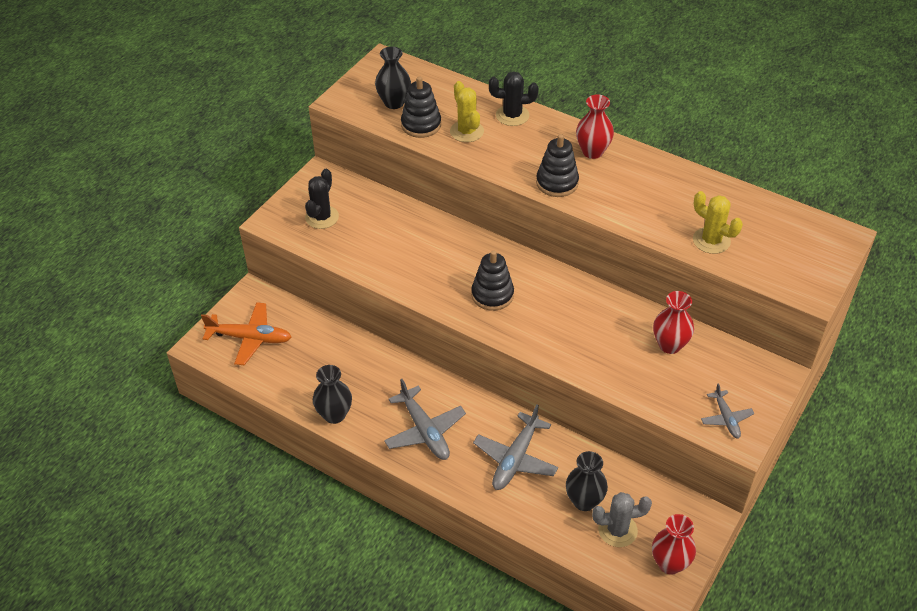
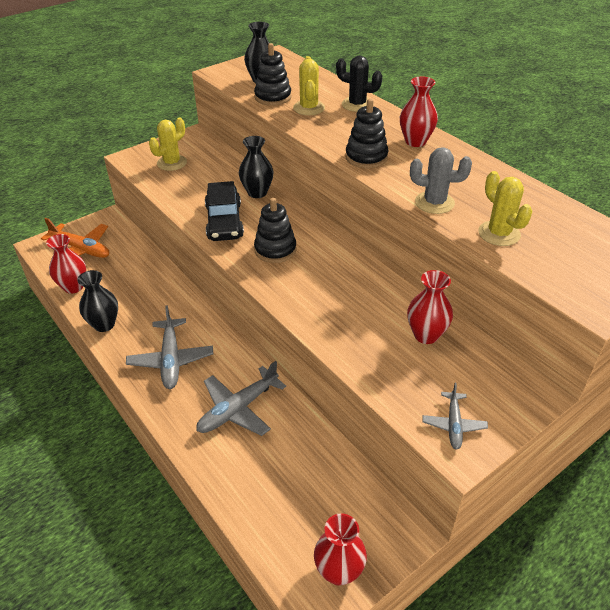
camera: 20 degrees right, 5 degrees down
black cactus [305,169,339,229] -> yellow cactus [149,118,187,171]
black vase [566,451,608,511] -> black vase moved to [239,136,274,198]
grey cactus [592,492,652,547] -> grey cactus moved to [410,147,472,214]
none -> red vase [46,234,86,294]
none -> black car [205,181,244,241]

